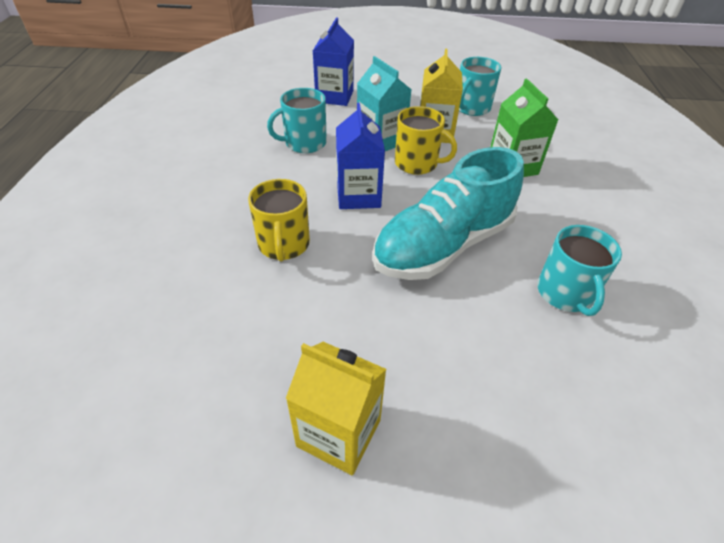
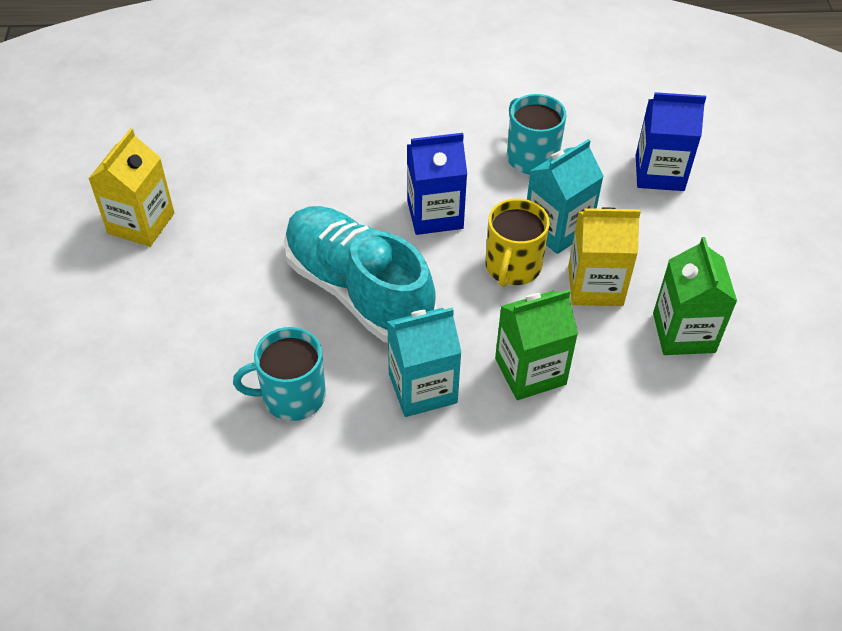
camera: 85 degrees right, 5 degrees up
yellow mug [248,179,310,261] -> none
turquoise mug [459,57,501,116] -> green carton [653,237,737,355]
none -> turquoise carton [387,307,462,417]

